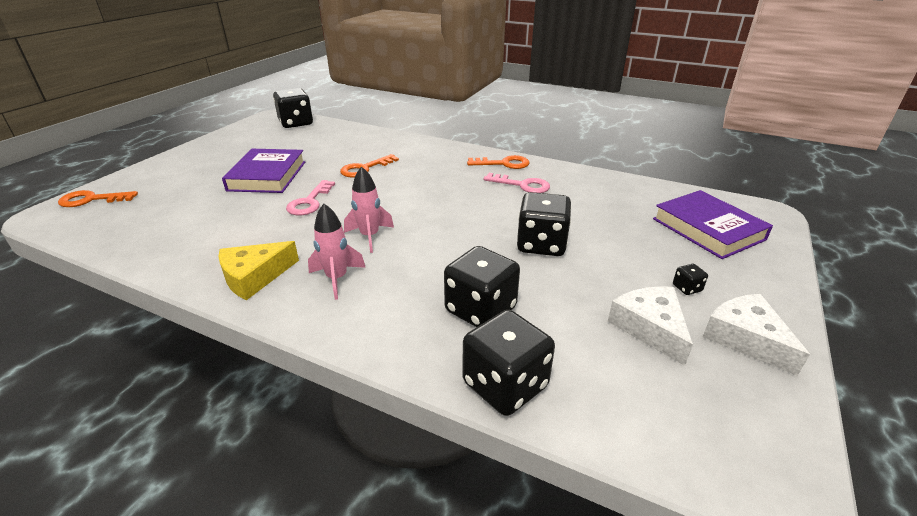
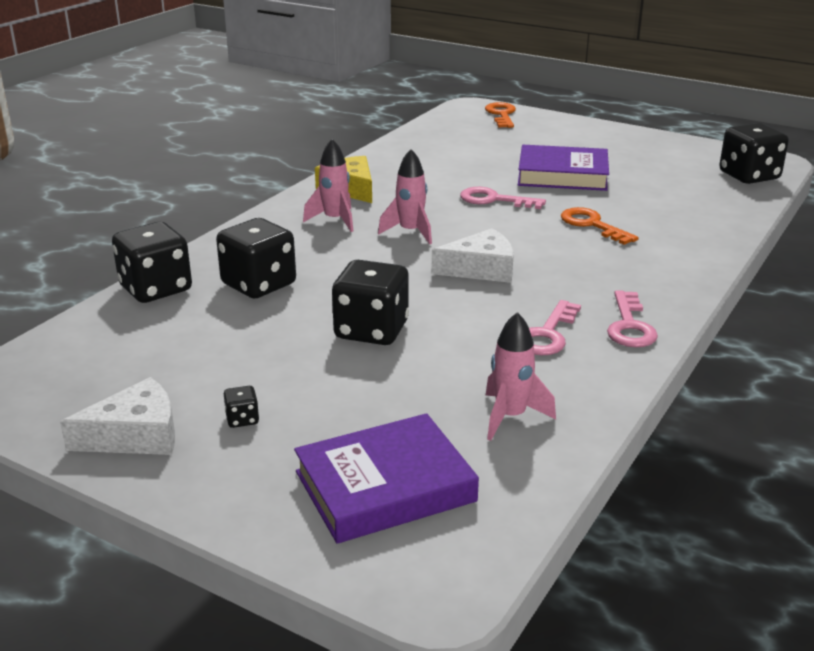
camera: 95 degrees right, 5 degrees down
orange key [467,155,529,169] -> pink key [607,291,658,347]
white cheese [608,286,693,366] -> white cheese moved to [431,228,514,283]
none -> pink rocket [486,312,556,441]

